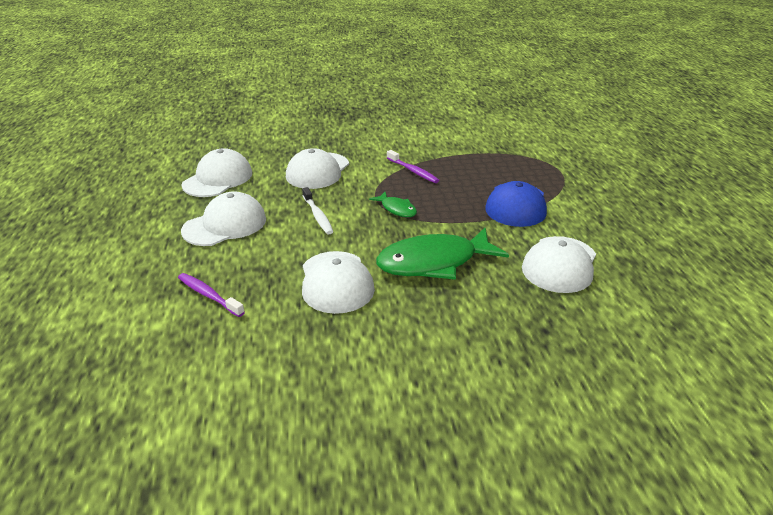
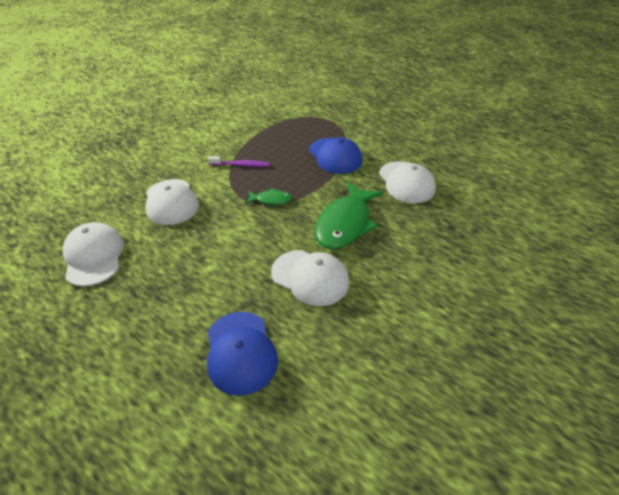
camera: 45 degrees left, 10 degrees up
purple toothbrush [178,273,245,317] -> blue cap [207,312,278,396]
white cap [181,191,266,246] -> none
white toothbrush [302,187,333,234] -> none

